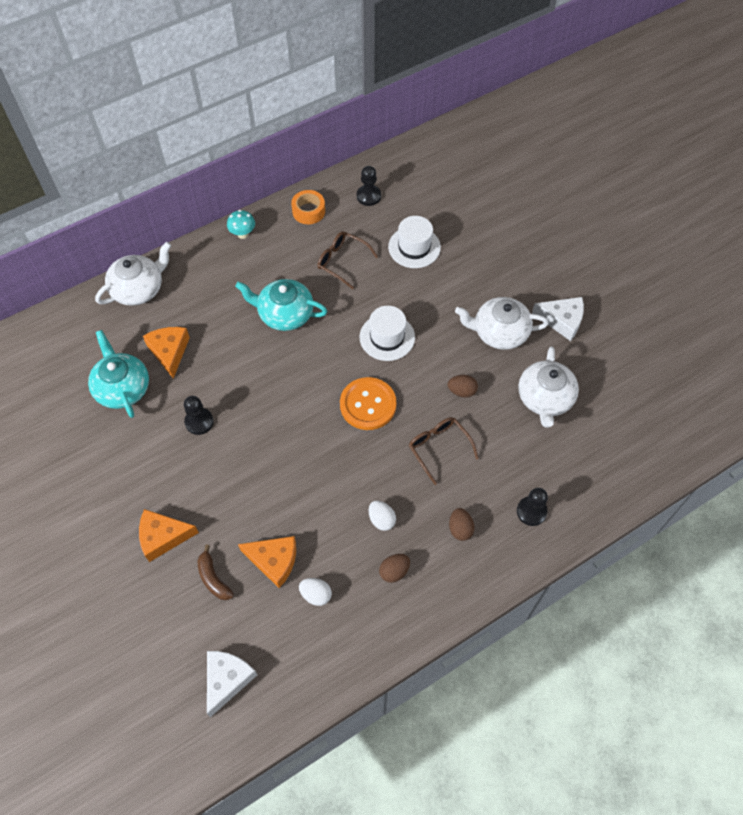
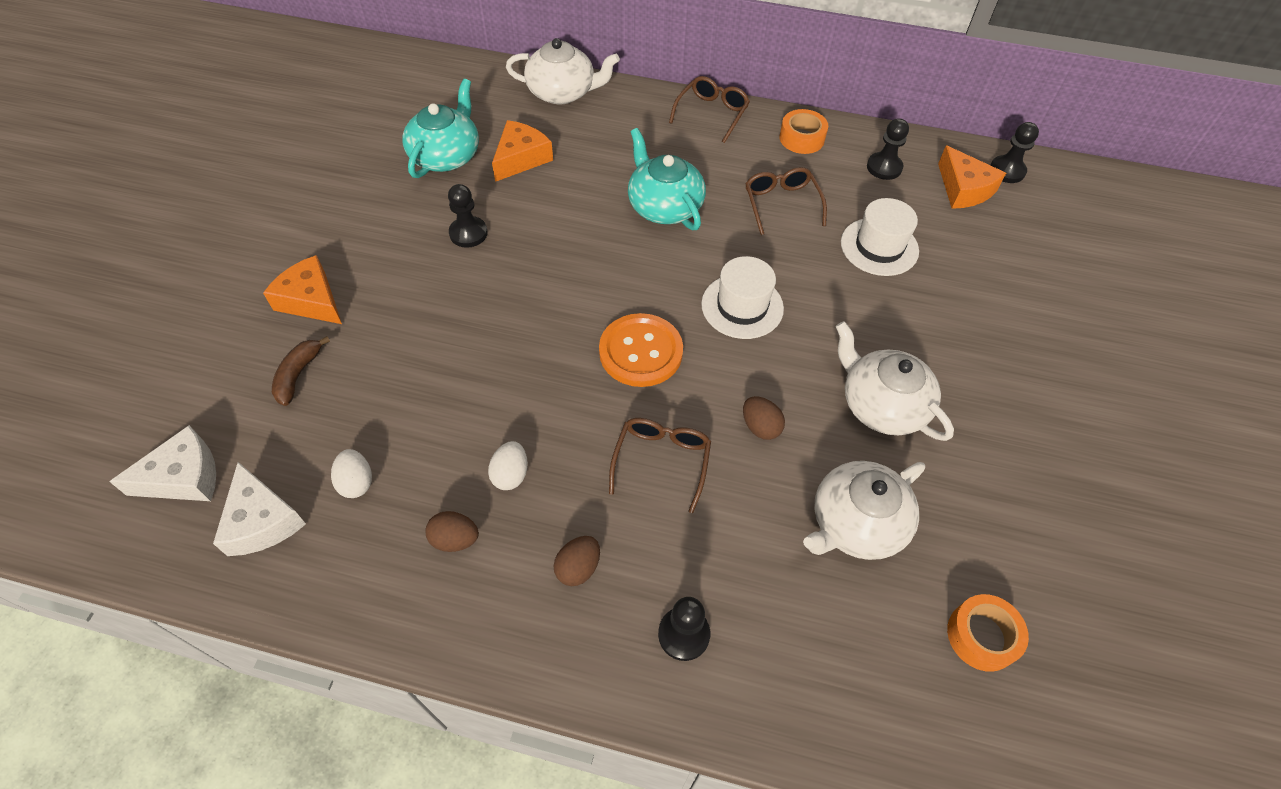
camera: 45 degrees right, 5 degrees down
turquoise mushroom [227,210,255,239] -> brown glasses [669,76,750,143]
orange cheese [238,536,296,588] -> orange cheese moved to [938,145,1006,209]
white cheese [532,297,584,341] -> white cheese moved to [213,462,306,556]
none -> orange tape [947,594,1029,672]
none -> black pawn [990,122,1039,183]

